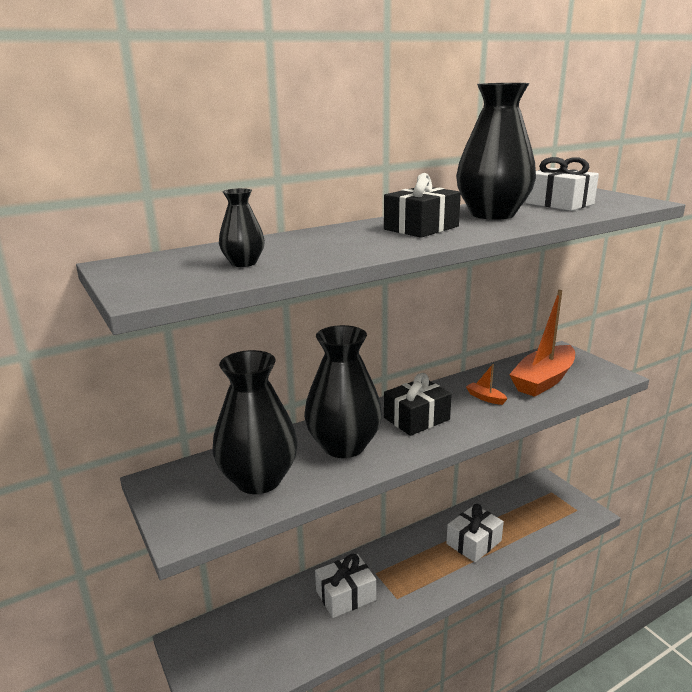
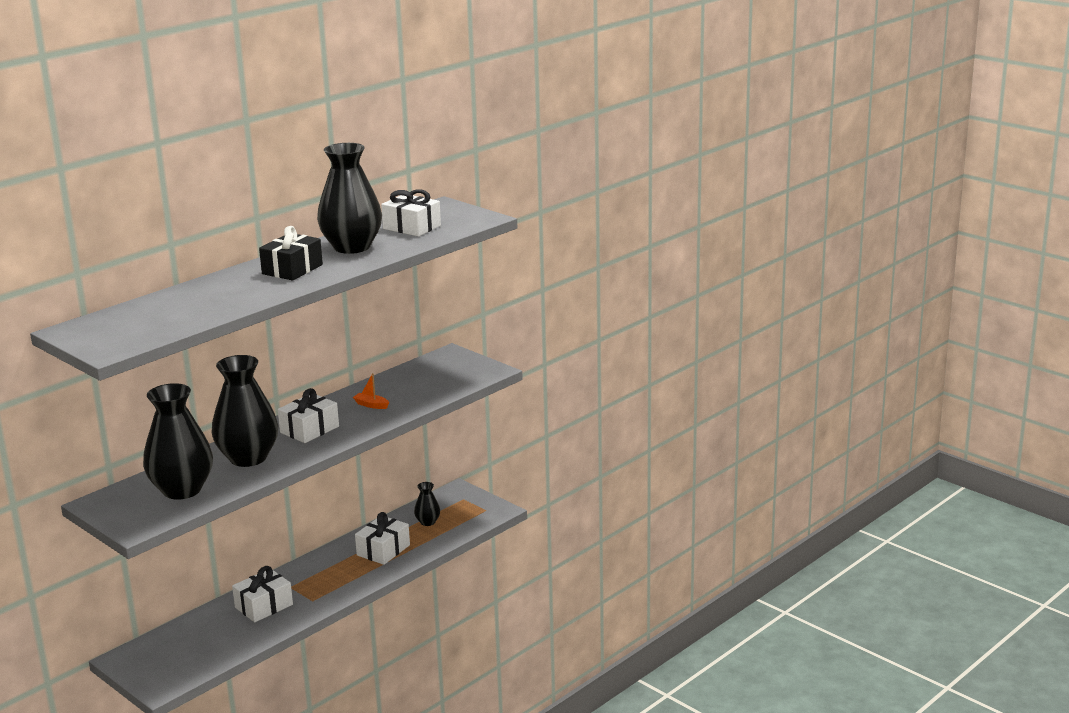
camera: 15 degrees left, 0 degrees up
black vase [219,188,265,267] -> black vase moved to [414,482,440,526]
black gift [384,373,452,436] -> white gift [278,388,339,443]
orange boat [509,290,575,397] -> none

